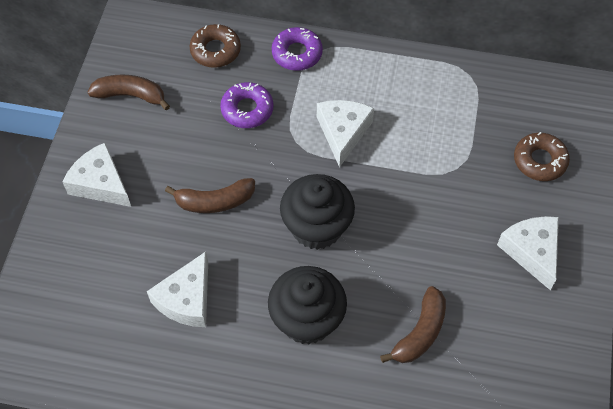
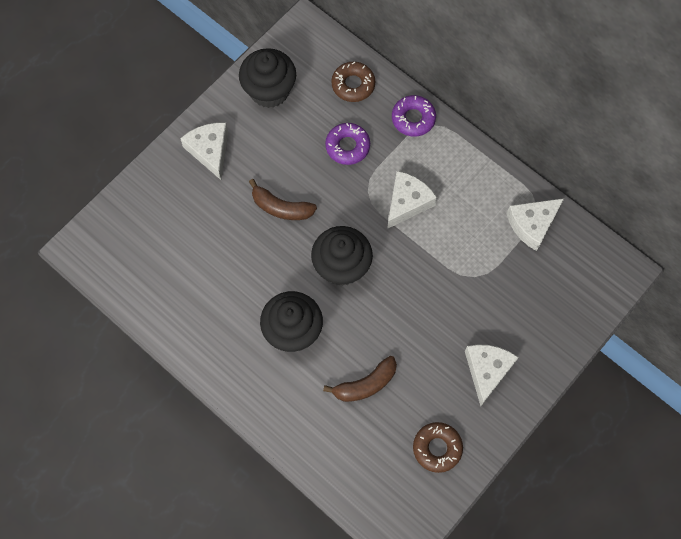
camera: 30 degrees right, 10 degrees up
brown banana [88,75,170,111] -> black cupcake [239,48,296,108]
white cheese [147,252,208,327] -> white cheese moved to [506,198,564,251]
brown donut [514,132,570,181] -> brown donut moved to [413,422,463,473]

